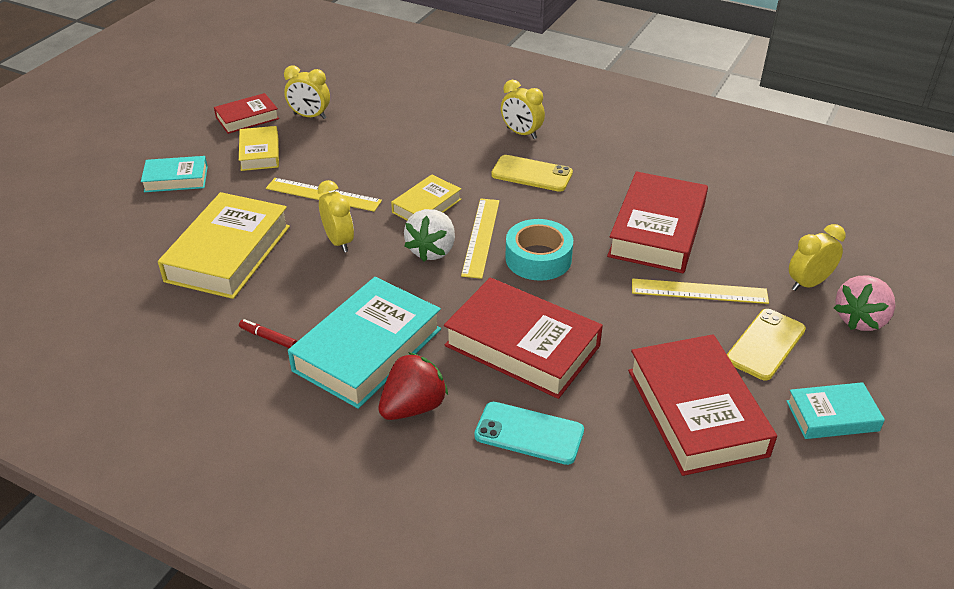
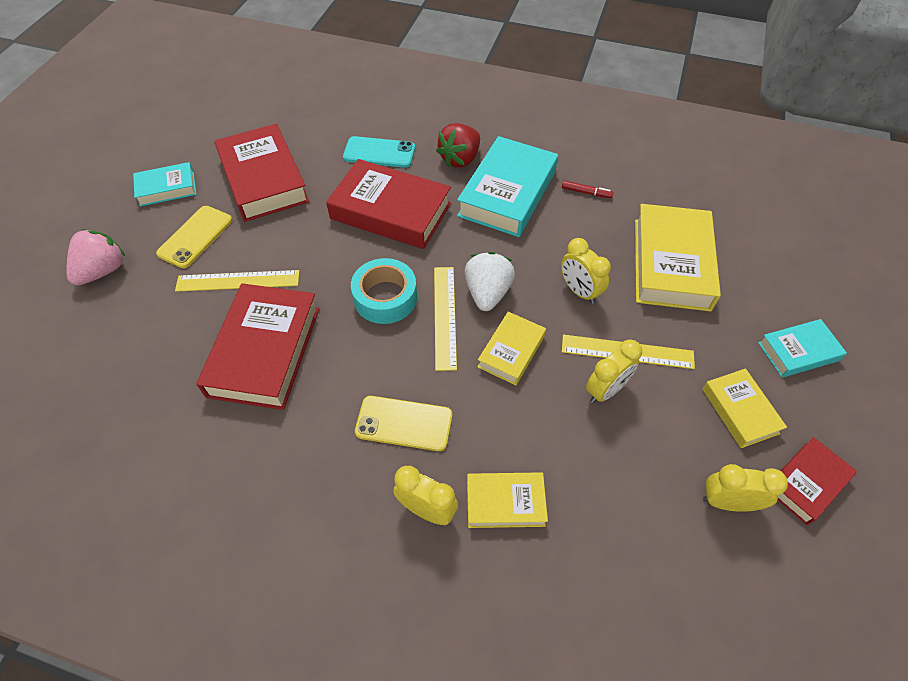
camera: 170 degrees right, 15 degrees up
yellow clock [789,224,845,291] -> yellow clock moved to [586,340,642,403]
none -> yellow book [467,472,548,528]

